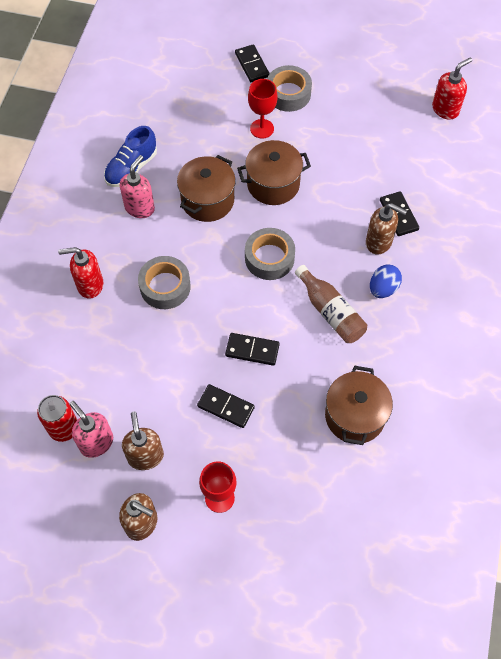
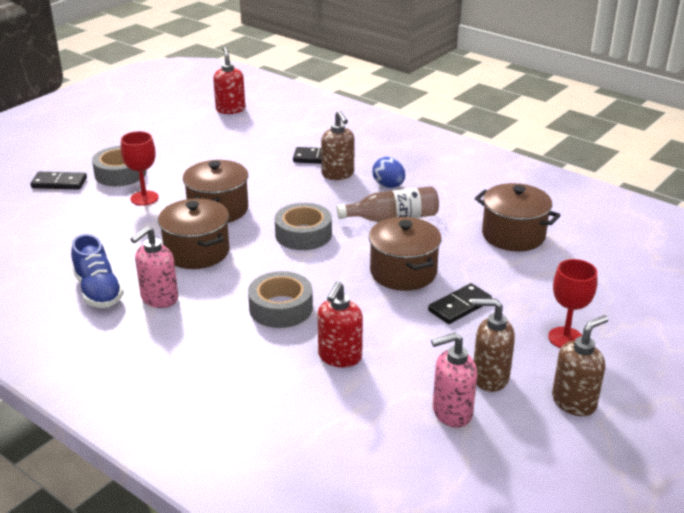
camera: 65 degrees left, 30 degrees down
red can [37,395,77,442] -> none
red soap dispenser [58,247,103,299] -> red soap dispenser moved to [318,281,363,367]
pink soap dispenser [120,155,155,218] -> pink soap dispenser turned 105 degrees counterclockwise [130,226,178,308]
black domino [225,333,280,366] -> brown pot [369,217,442,291]
brown soap dispenser [366,203,407,254] -> brown soap dispenser turned 105 degrees clockwise [321,111,355,180]

